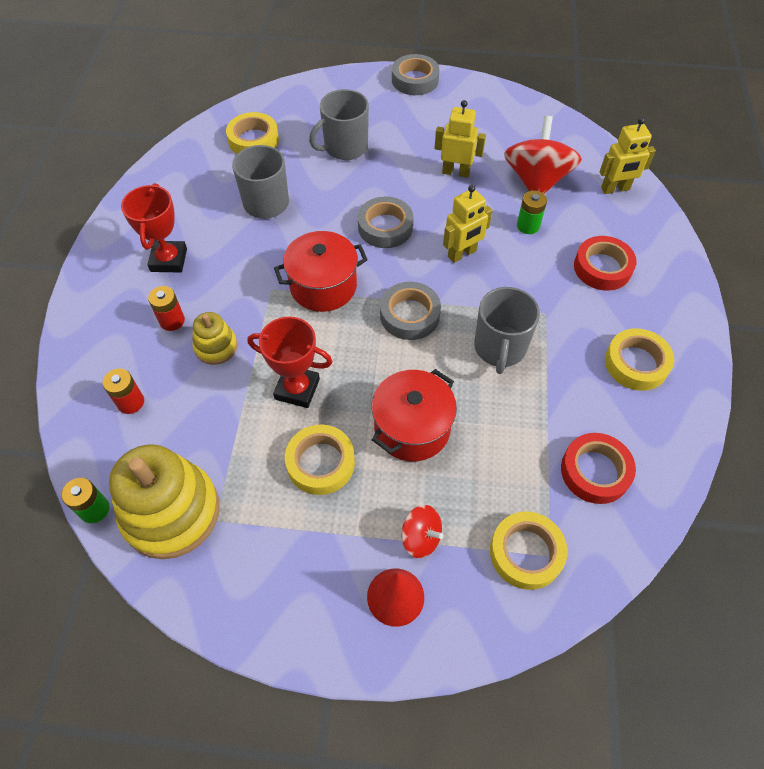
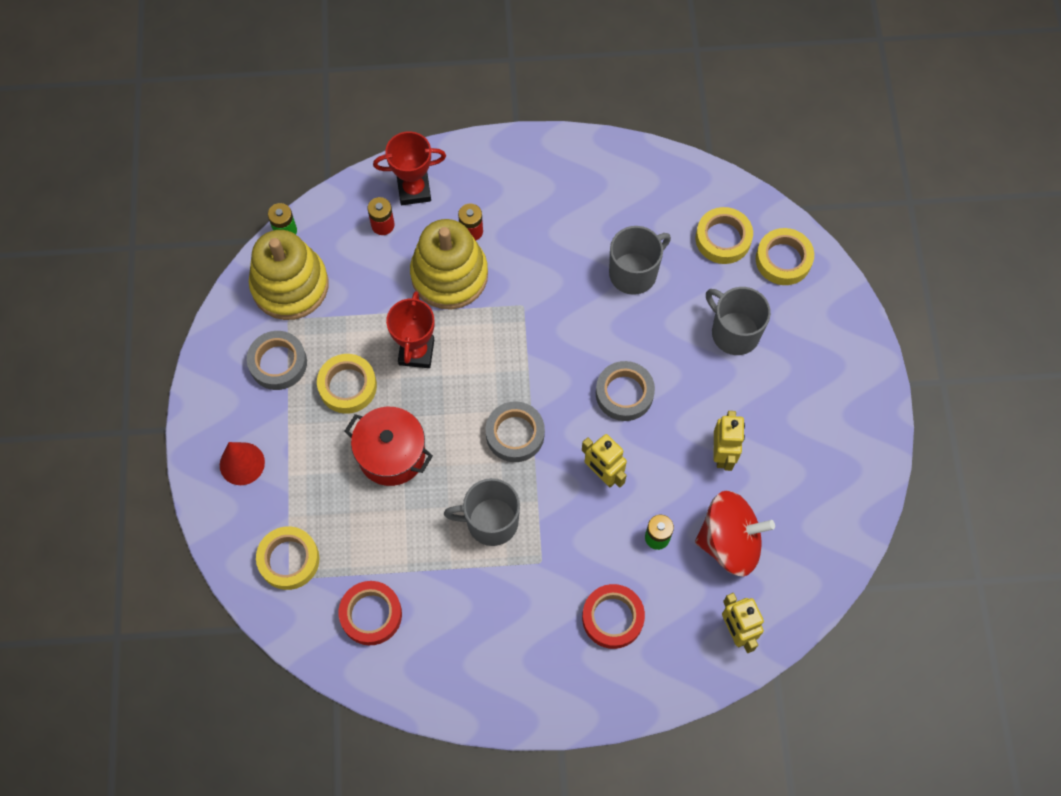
camera: 80 degrees right, 10 degrees up
red trophy [121,183,187,272] -> red trophy moved to [373,131,446,205]
yellow stacking toy [193,312,238,365] -> yellow stacking toy [410,219,488,310], size x1.97
red pot [274,231,368,312] -> none
grey tape [392,54,440,95] -> grey tape moved to [247,331,307,390]
red spinning top [401,505,443,558] -> none
yellow tape [605,328,674,391] -> yellow tape moved to [756,228,814,285]

